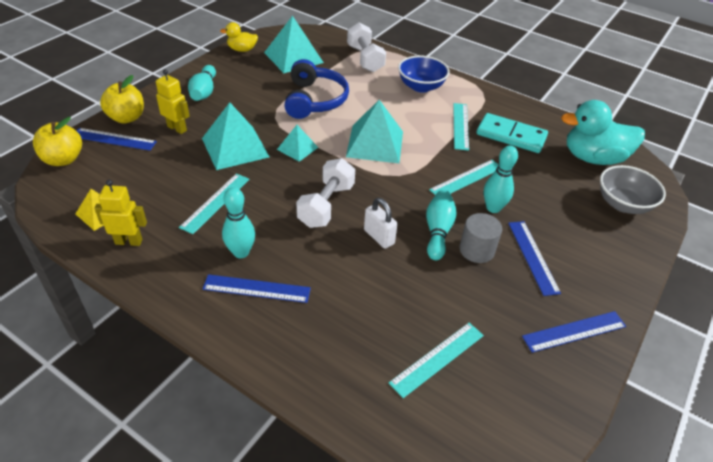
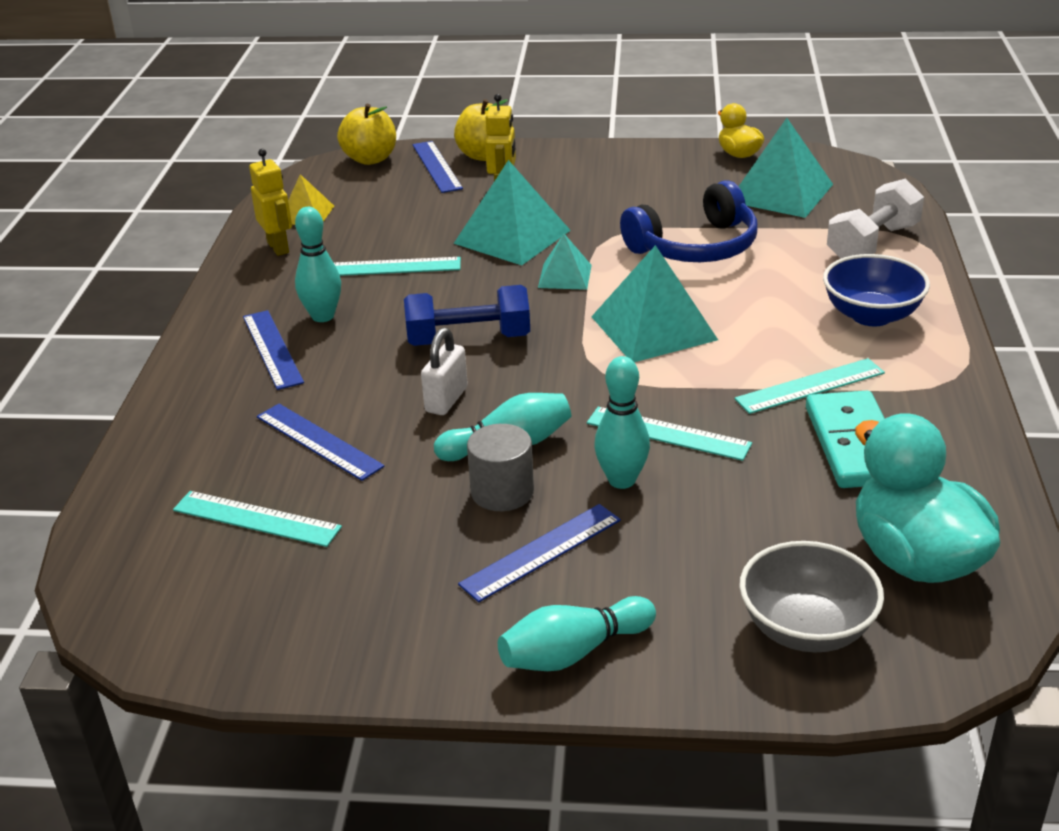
camera: 65 degrees right, 10 degrees down
turquoise bowling pin [188,65,216,101] -> turquoise bowling pin moved to [498,596,656,671]
white dumbbell [296,158,355,228] -> blue dumbbell [404,285,530,346]
blue ruler [522,311,626,353] -> blue ruler moved to [257,404,385,481]

